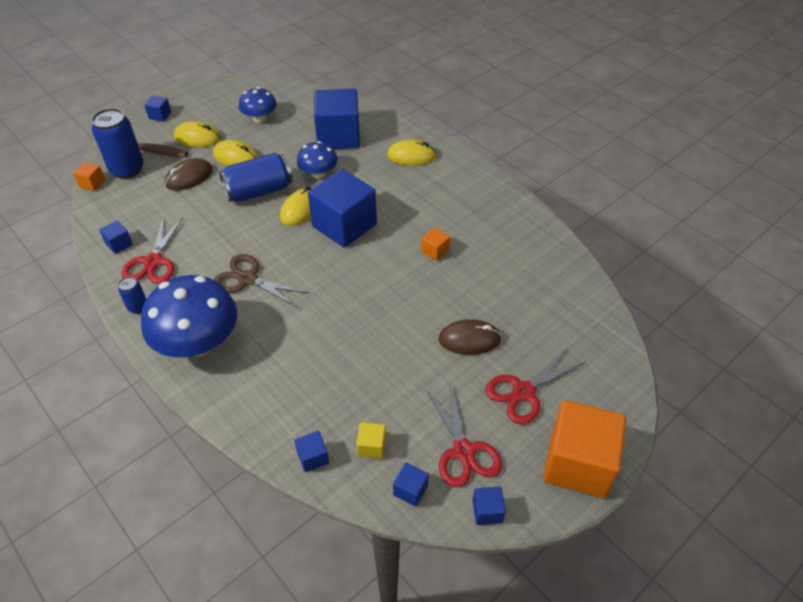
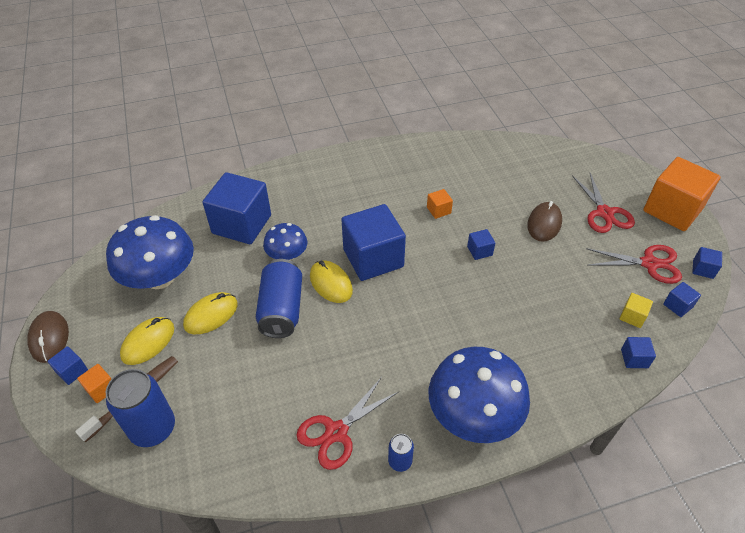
camera: 65 degrees left, 0 degrees up
orange cube [73,162,105,191] -> orange cube moved to [77,364,111,403]
blue cube [99,220,133,254] -> blue cube moved to [467,229,495,260]
red scissors [122,217,183,284] -> red scissors turned 105 degrees clockwise [296,377,398,470]
brown mouse [165,158,213,190] -> brown mouse moved to [27,311,69,363]
brown scissors [214,254,310,308] -> none
blue mushroom [239,87,277,123] -> blue mushroom [106,215,194,289], size x1.83
yellow mouse [387,139,437,166] -> none

